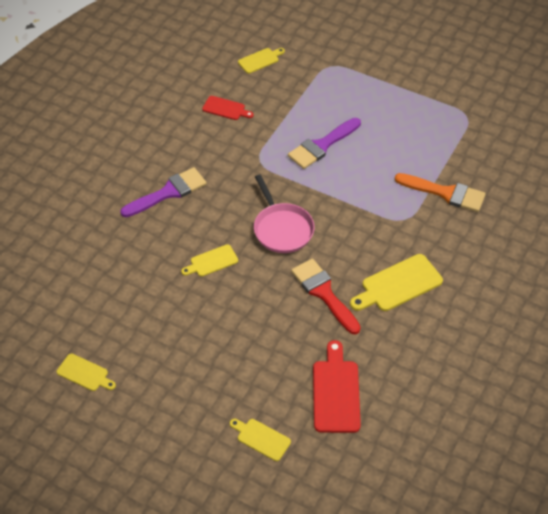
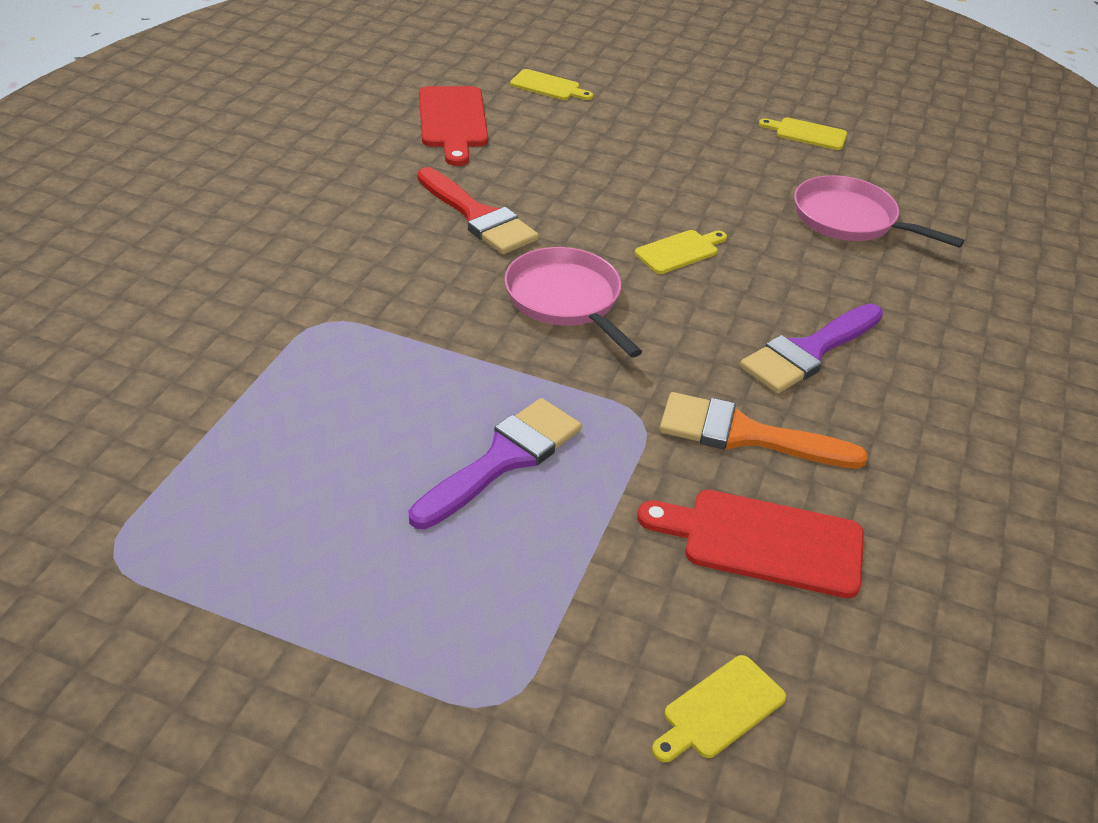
camera: 170 degrees right, 10 degrees down
red cutting board [202,96,254,120] -> red cutting board [637,490,864,598], size x1.67
yellow cutting board [350,254,443,311] -> none
orange brush [395,173,486,212] -> orange brush moved to [659,392,868,468]
none -> pink pan [794,175,964,248]

